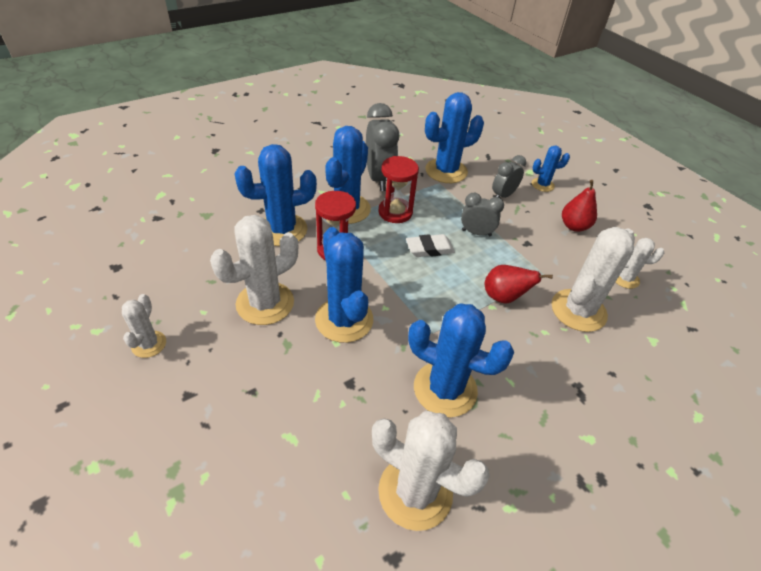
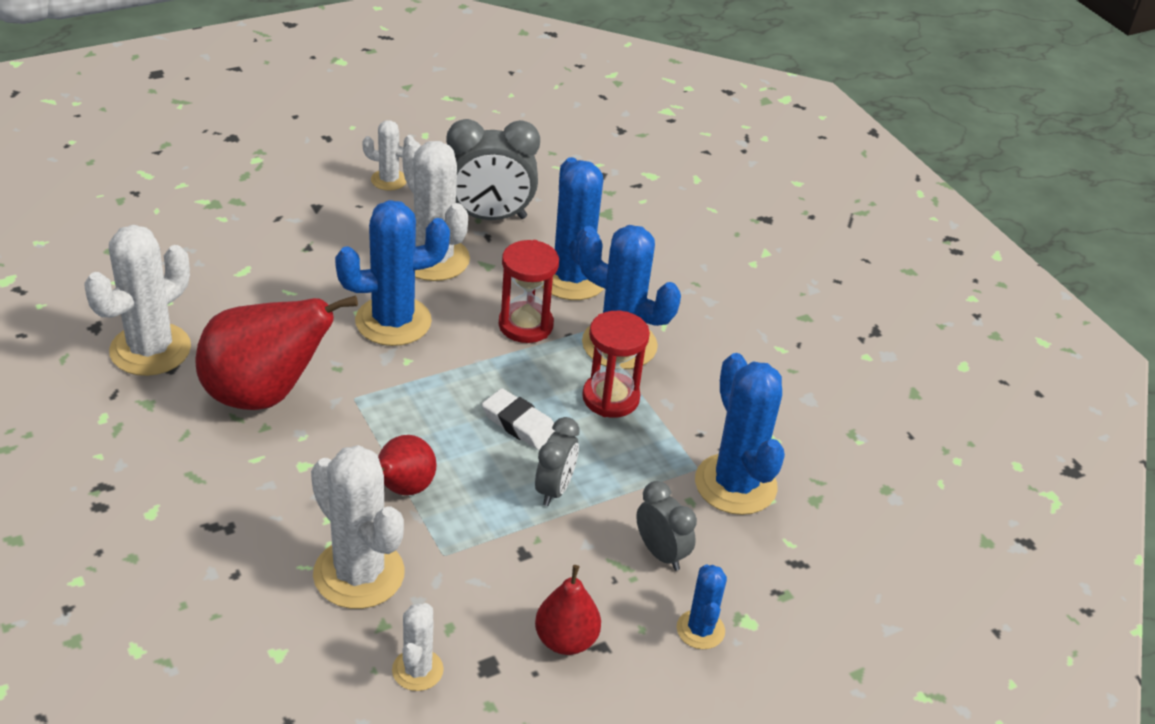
camera: 95 degrees right, 5 degrees down
grey clock [366,103,399,191] -> grey clock moved to [446,119,540,220]
white eraser [406,234,455,257] -> white eraser turned 45 degrees counterclockwise [482,388,555,450]
blue cactus [408,303,514,418] -> red pear [195,295,358,410]

